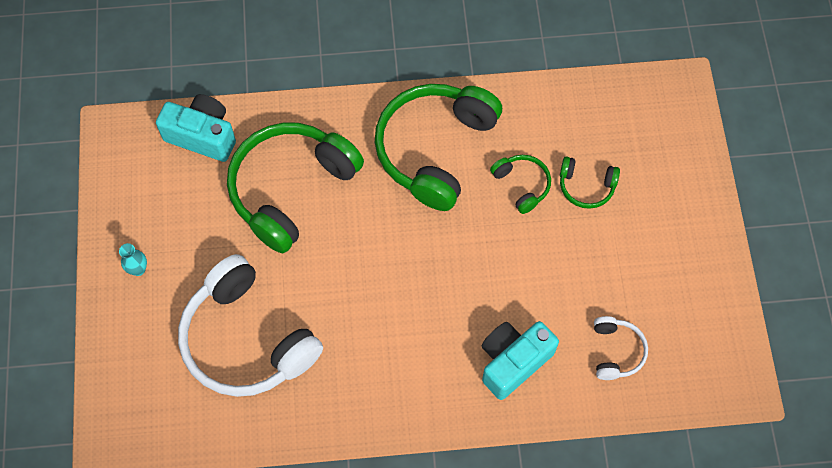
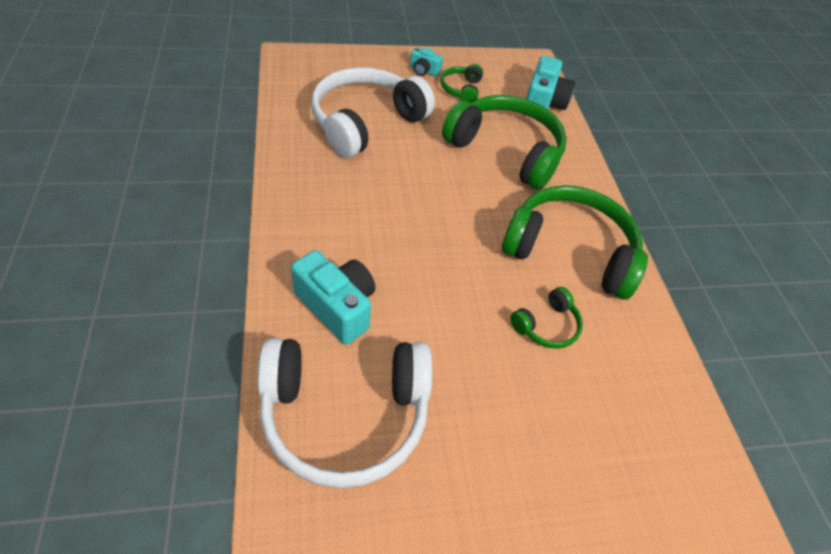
camera: 80 degrees right, 15 degrees down
turquoise vase [119,243,147,276] -> turquoise camera [410,47,443,77]
green headphones [560,156,620,209] -> green headphones moved to [441,64,483,103]
white headphones [594,316,648,380] -> white headphones [257,338,432,488], size x2.18

